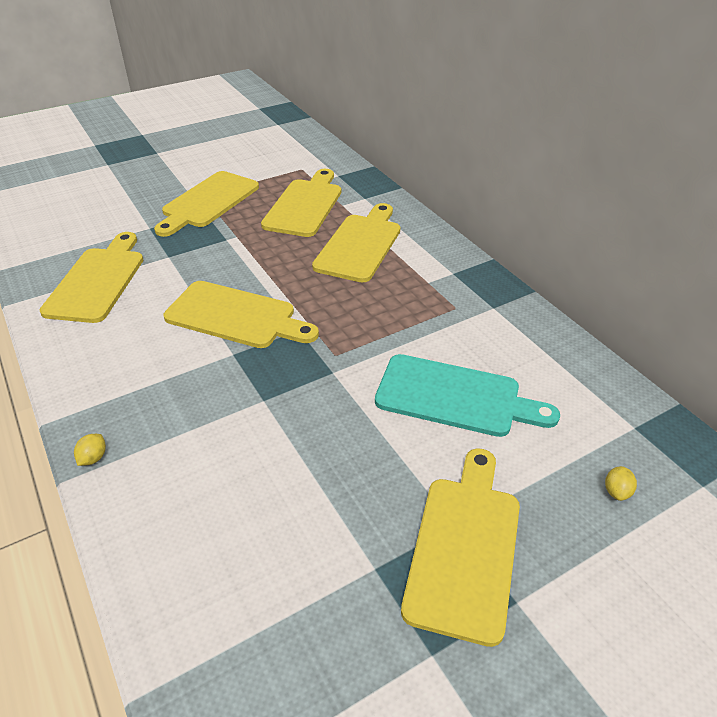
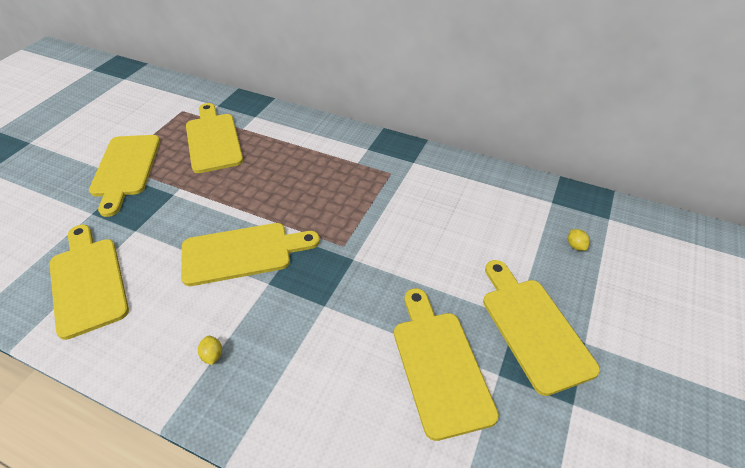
camera: 35 degrees left, 5 degrees up
yellow lemon [74,434,106,466] -> yellow lemon moved to [198,336,222,365]
yellow cutting board [312,203,400,283] -> yellow cutting board moved to [394,288,499,441]
turquoise cutting board [375,354,560,437] -> none

